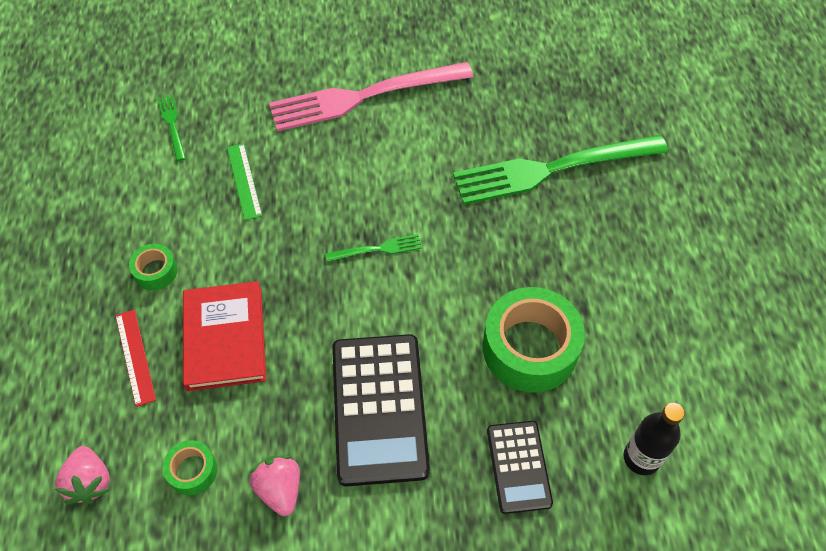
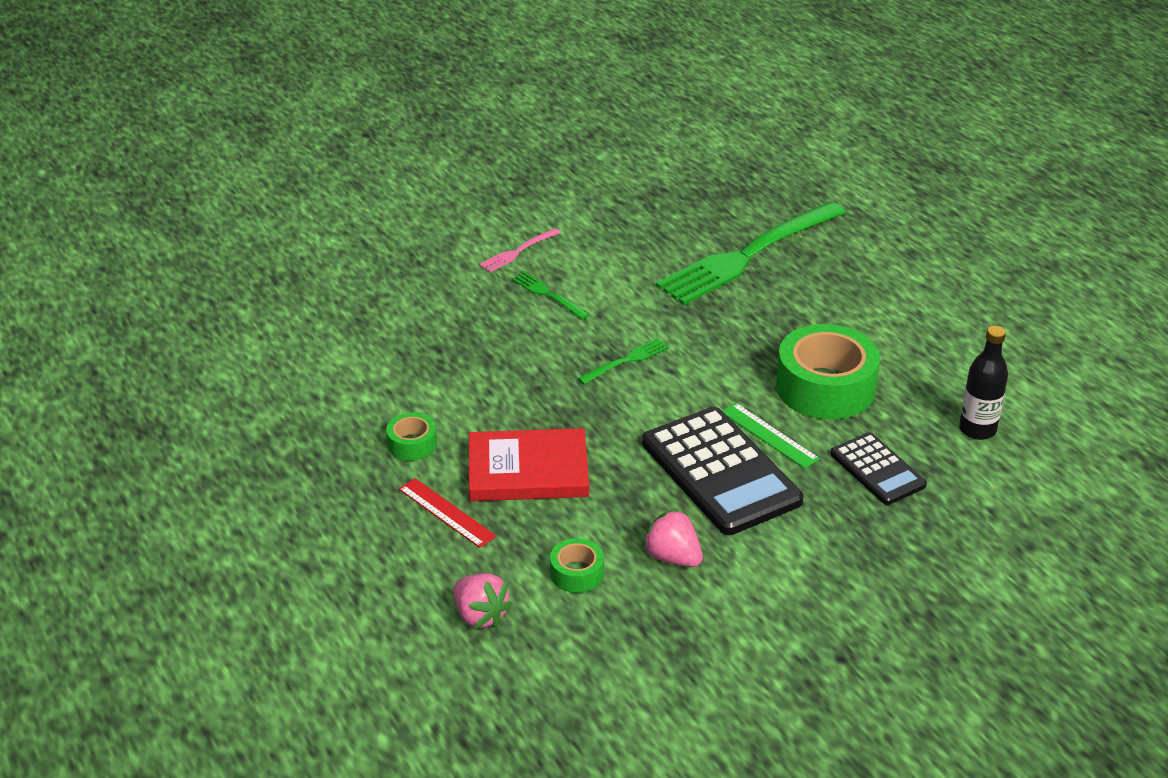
camera: 25 degrees left, 20 degrees down
green fork [158,95,186,161] -> green fork moved to [512,271,590,320]
red book [183,281,266,391] -> red book turned 60 degrees counterclockwise [469,428,589,501]
green ruler [227,143,262,220] -> green ruler moved to [723,403,820,469]
pink fork [269,62,473,132] -> pink fork [479,228,561,272], size x0.42

